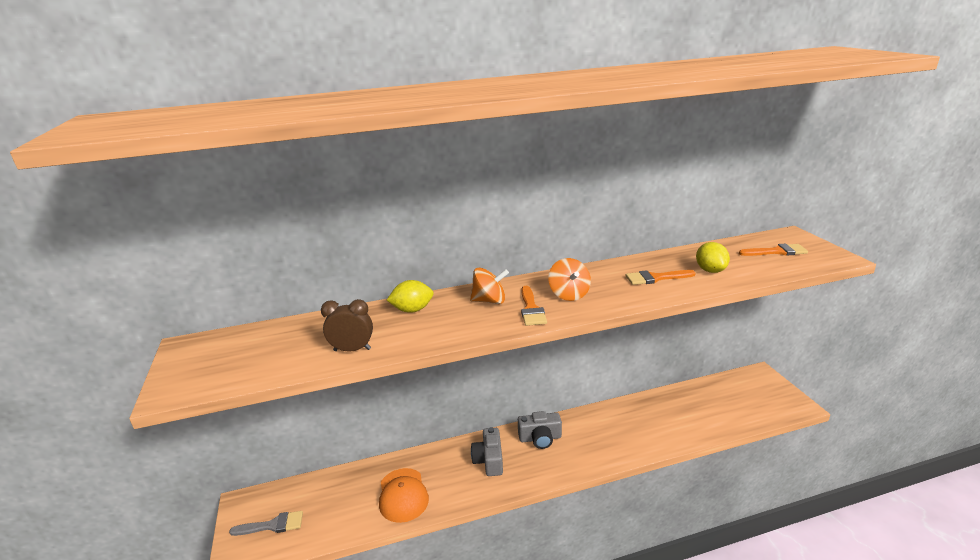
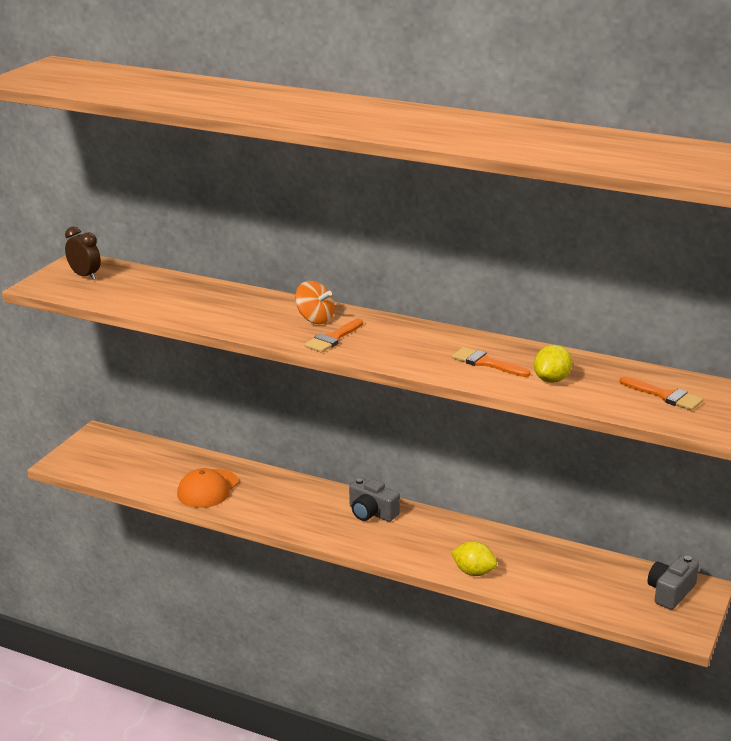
camera: 40 degrees right, 0 degrees up
grey brush [229,511,303,536] -> none
brown clock [321,299,373,351] -> brown clock moved to [65,227,101,280]
yellow lemon [387,280,434,313] -> yellow lemon moved to [451,541,497,576]
grey camera [471,427,503,476] -> grey camera moved to [648,555,699,610]
orange spinning top [548,258,591,301] -> none

